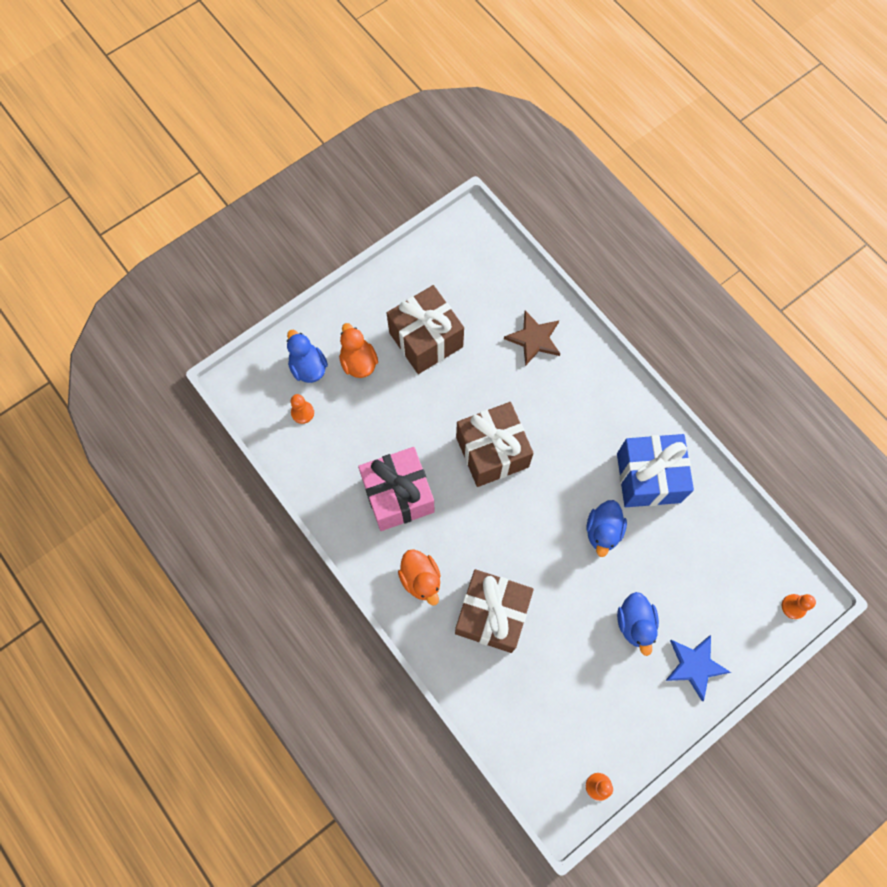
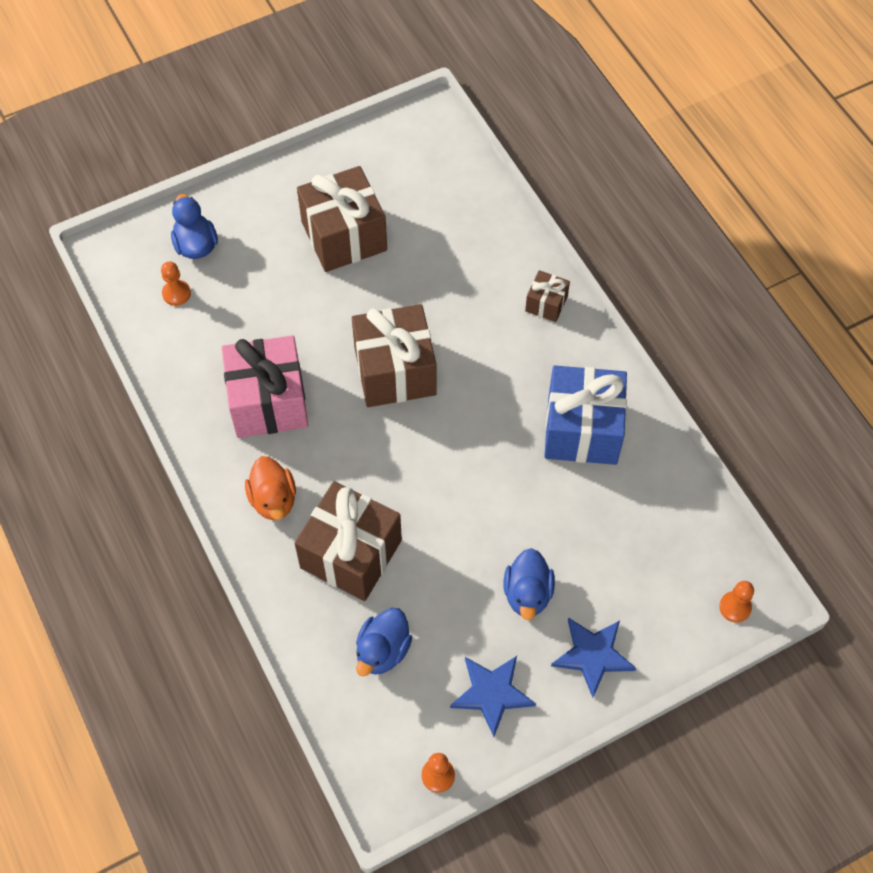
camera: 10 degrees right, 10 degrees down
orange duck [339,323,378,378] -> none
brown star [504,311,560,366] -> none
blue duck [587,500,627,557] -> blue duck moved to [356,608,412,676]
none -> blue star [450,656,536,737]
none -> brown gift [525,270,570,322]

